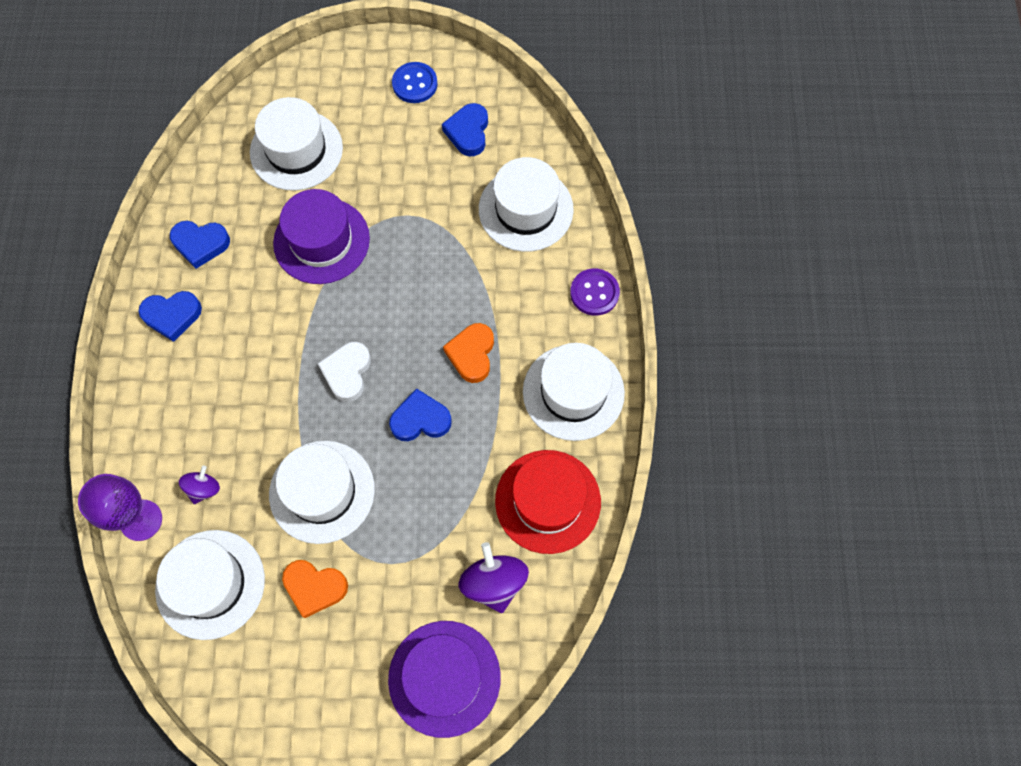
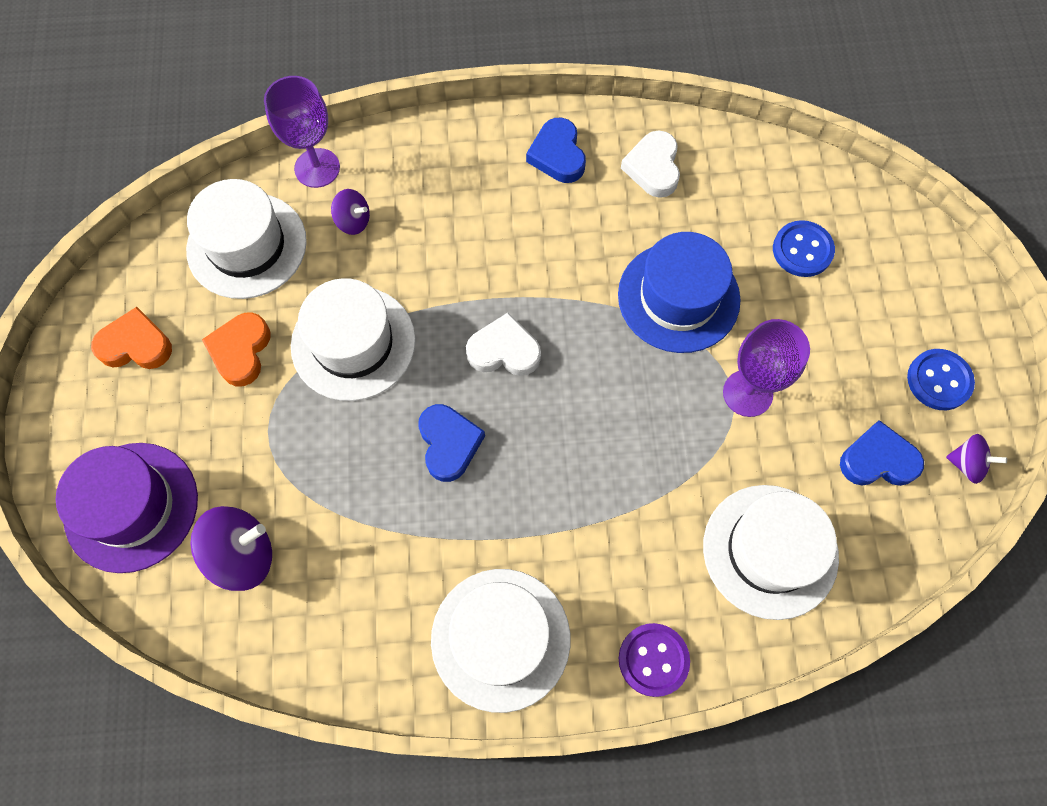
camera: 85 degrees right, 0 degrees up
blue heart [170,221,230,269] -> white heart [621,130,680,198]
white hat [250,97,343,191] -> blue button [773,220,835,277]
purple hat [273,189,370,284] -> blue hat [618,232,741,353]
orange heart [443,323,494,383] -> orange heart moved to [91,307,172,369]
red hat [495,450,601,554] -> none
none -> purple goblet [723,319,810,417]
none -> purple spinning top [946,434,1007,484]

